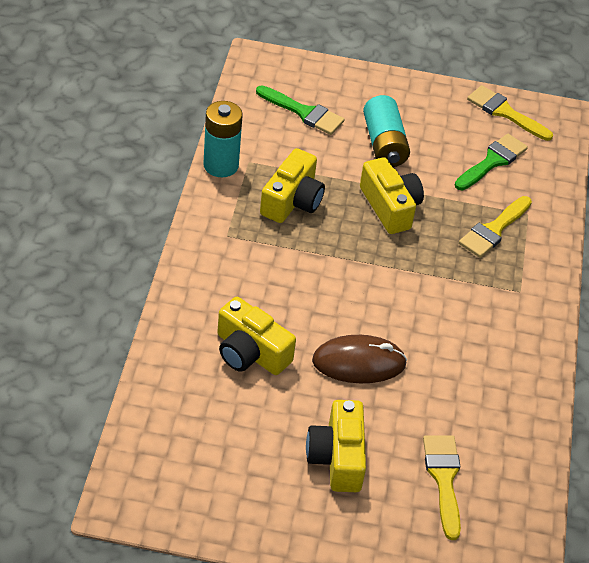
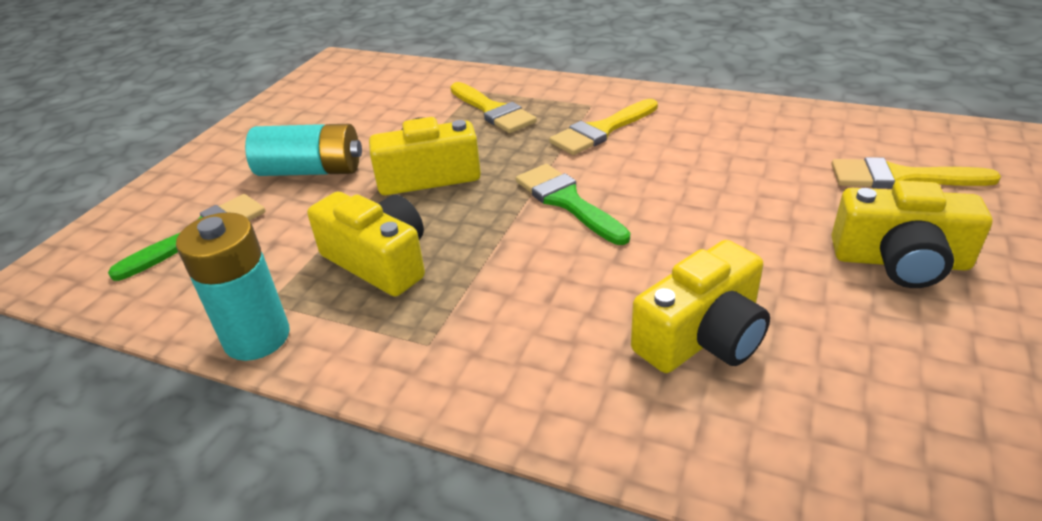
camera: 70 degrees left, 10 degrees down
brown mouse [312,335,407,383] -> none
green brush [455,134,528,190] -> green brush moved to [516,164,630,245]
yellow brush [467,85,553,141] -> yellow brush moved to [549,99,658,155]

